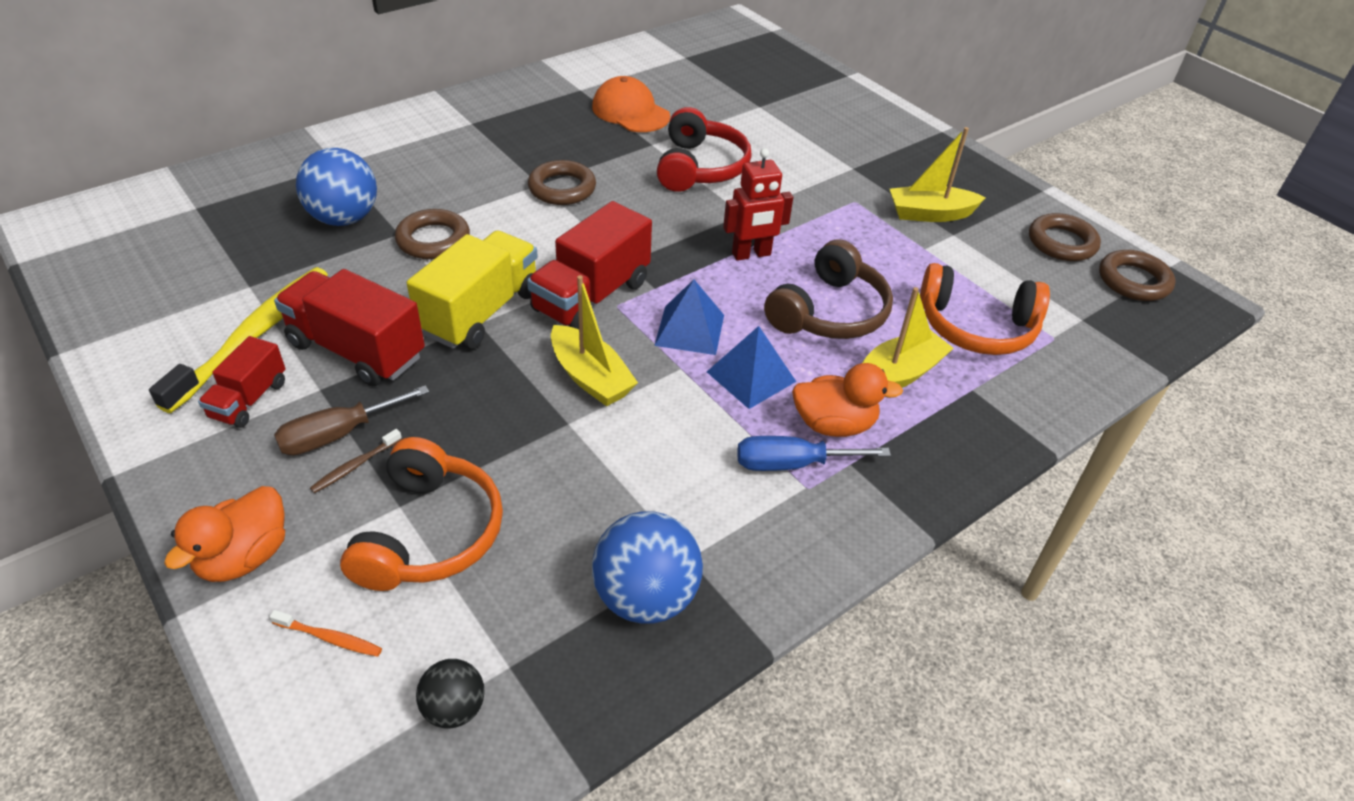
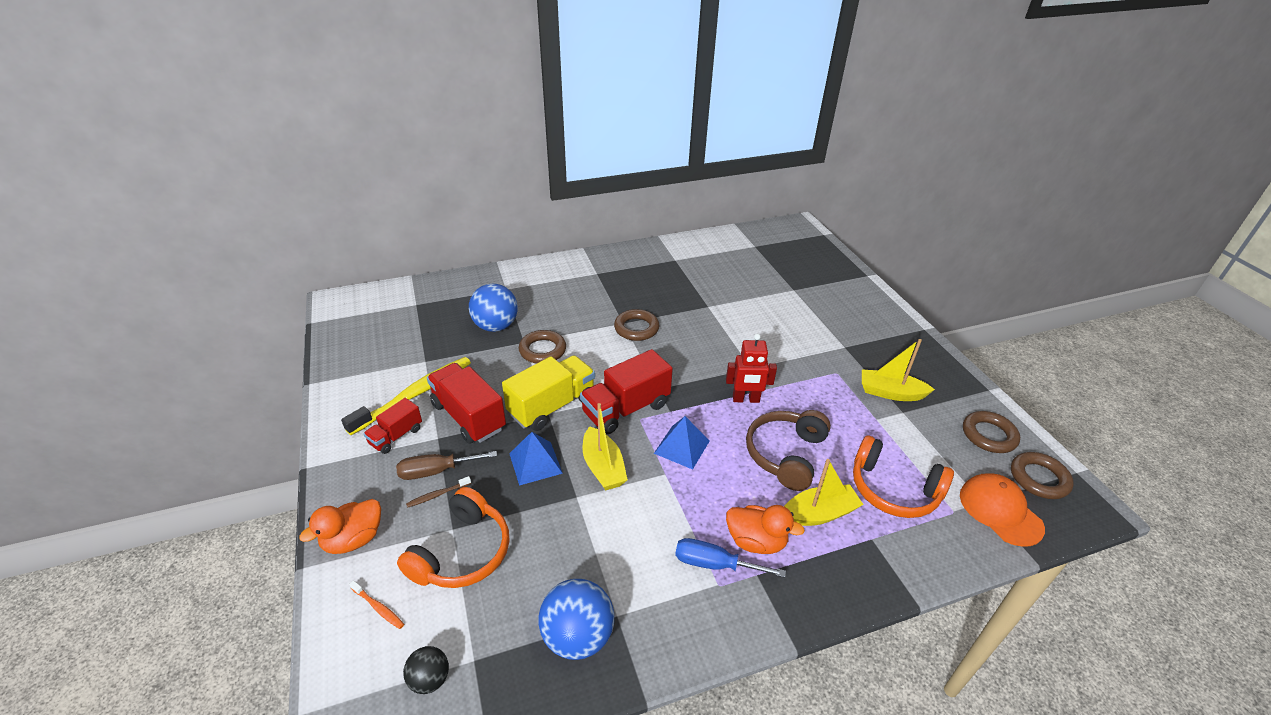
camera: 20 degrees right, 5 degrees down
orange cap [592,76,670,132] -> orange cap moved to [960,473,1045,547]
red headphones [657,107,751,192] -> none
blue pyramid [707,326,796,409] -> blue pyramid moved to [509,432,563,486]
brown headphones [764,239,893,339] -> brown headphones turned 150 degrees clockwise [746,410,831,491]

